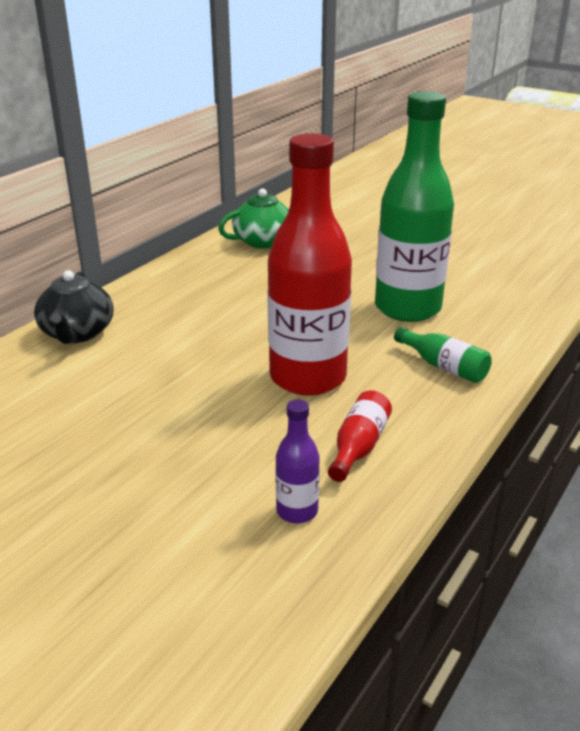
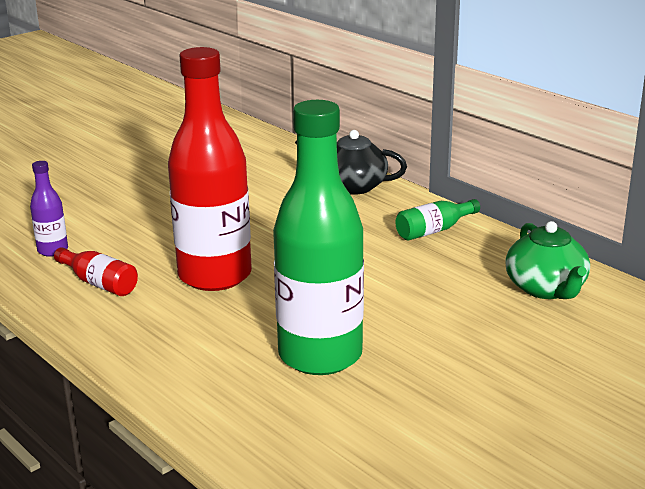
camera: 105 degrees right, 5 degrees down
green bottle [394,327,492,383] -> green bottle moved to [396,199,480,241]

